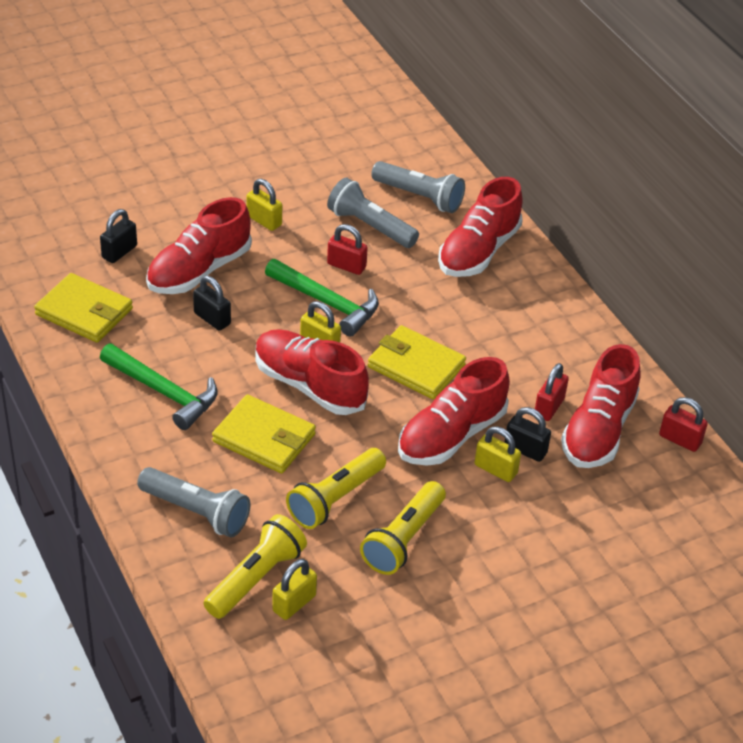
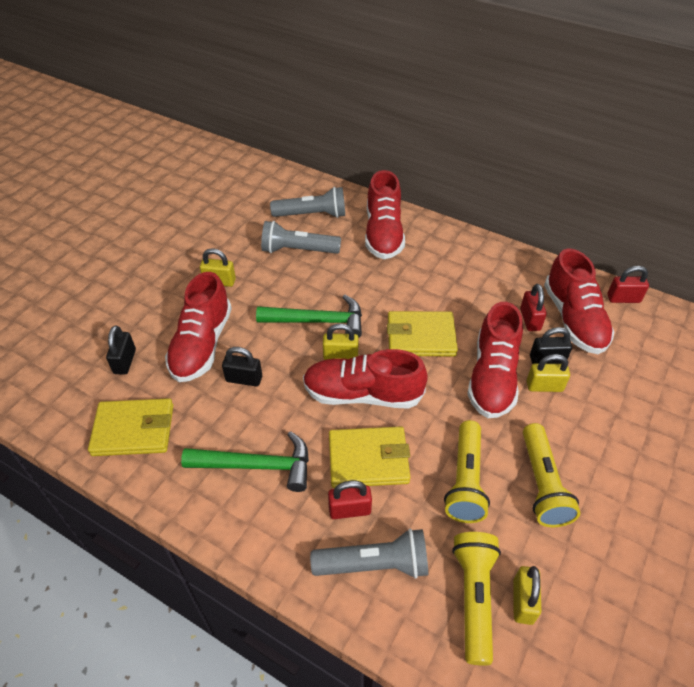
camera: 30 degrees left, 5 degrees up
red padlock [327,224,368,275] -> red padlock moved to [328,481,372,519]

